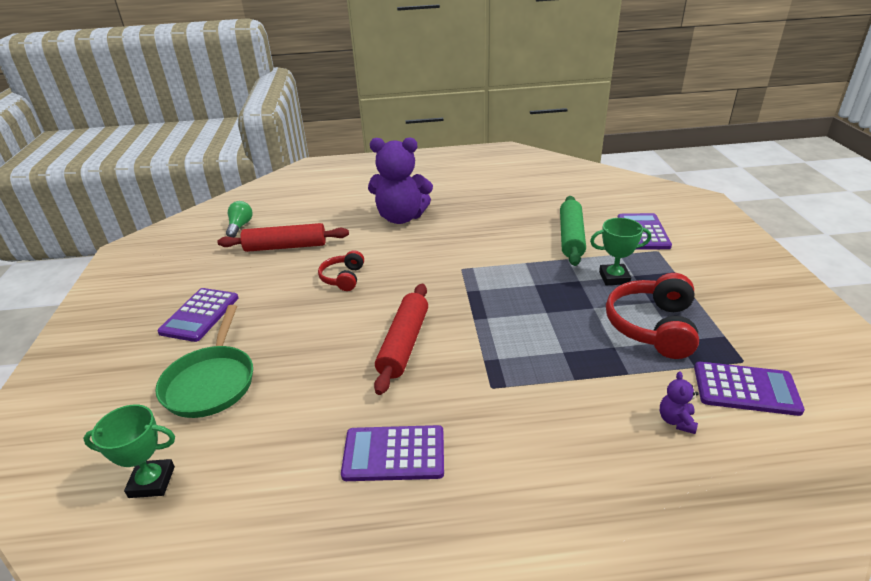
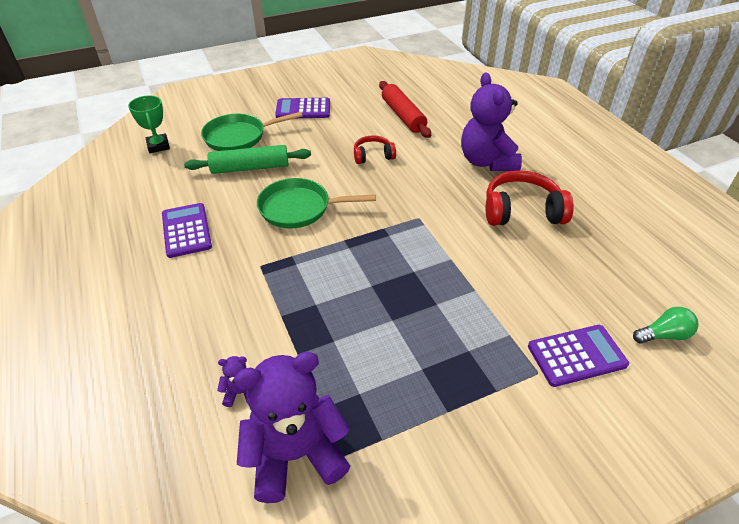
camera: 70 degrees right, 10 degrees up
green light bulb [226,201,253,238] -> green light bulb moved to [633,307,698,344]
red rolling pin [374,284,428,395] -> green pan [257,178,376,229]
green rolling pin [560,196,586,266] -> green rolling pin moved to [184,145,311,174]
green trophy [590,218,651,285] -> none
red headphones [606,273,699,359] -> red headphones moved to [486,170,574,226]
purple calculator [694,362,805,416] -> purple teddy bear [234,352,350,503]

